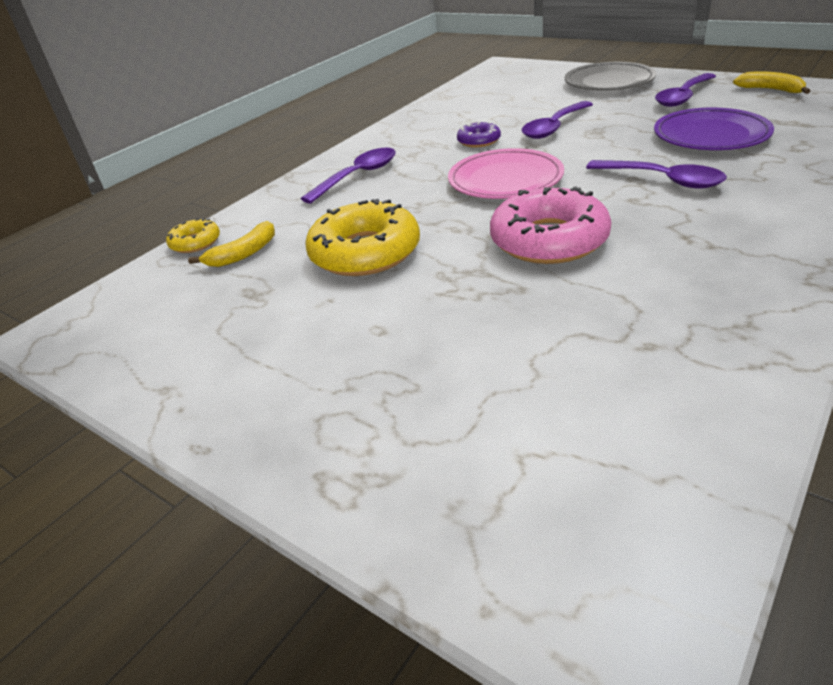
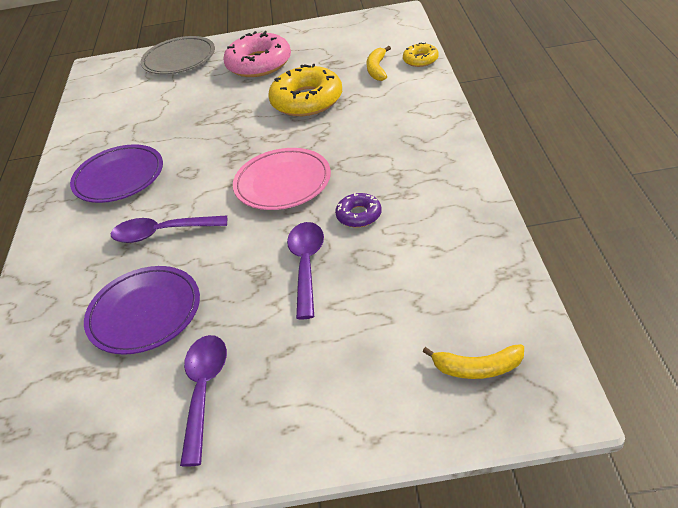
camera: 140 degrees right, 5 degrees up
purple spoon [301,148,396,204] -> none
pink donut [490,186,611,264] -> pink donut moved to [223,31,291,77]
grey plate [565,62,656,91] -> grey plate moved to [141,36,215,74]
yellow banana [733,72,810,94] -> yellow banana moved to [423,344,524,379]
none -> purple plate [70,145,163,203]

